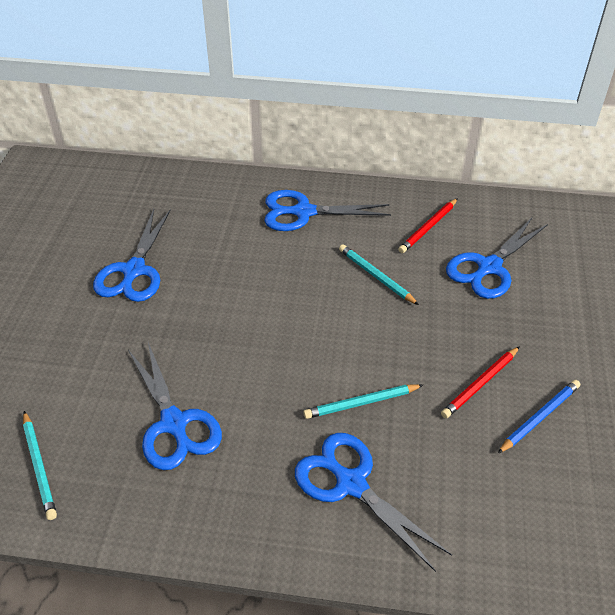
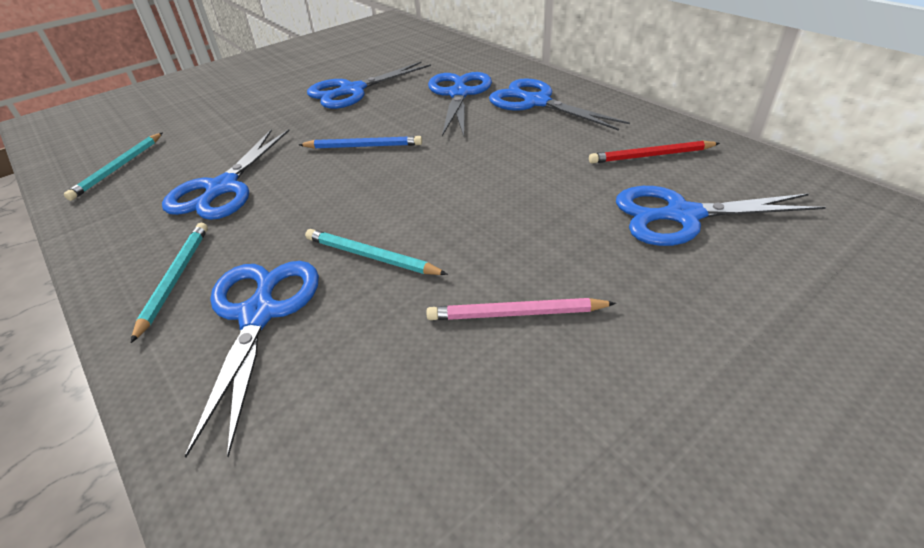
camera: 45 degrees right, 5 degrees down
turquoise pencil [339,244,419,305] -> turquoise pencil moved to [131,223,208,343]
red pencil [441,346,520,418] -> pink pencil [426,298,616,320]
blue pencil [497,380,580,454] -> blue pencil moved to [298,136,422,149]
none -> blue scissors [428,72,492,136]

